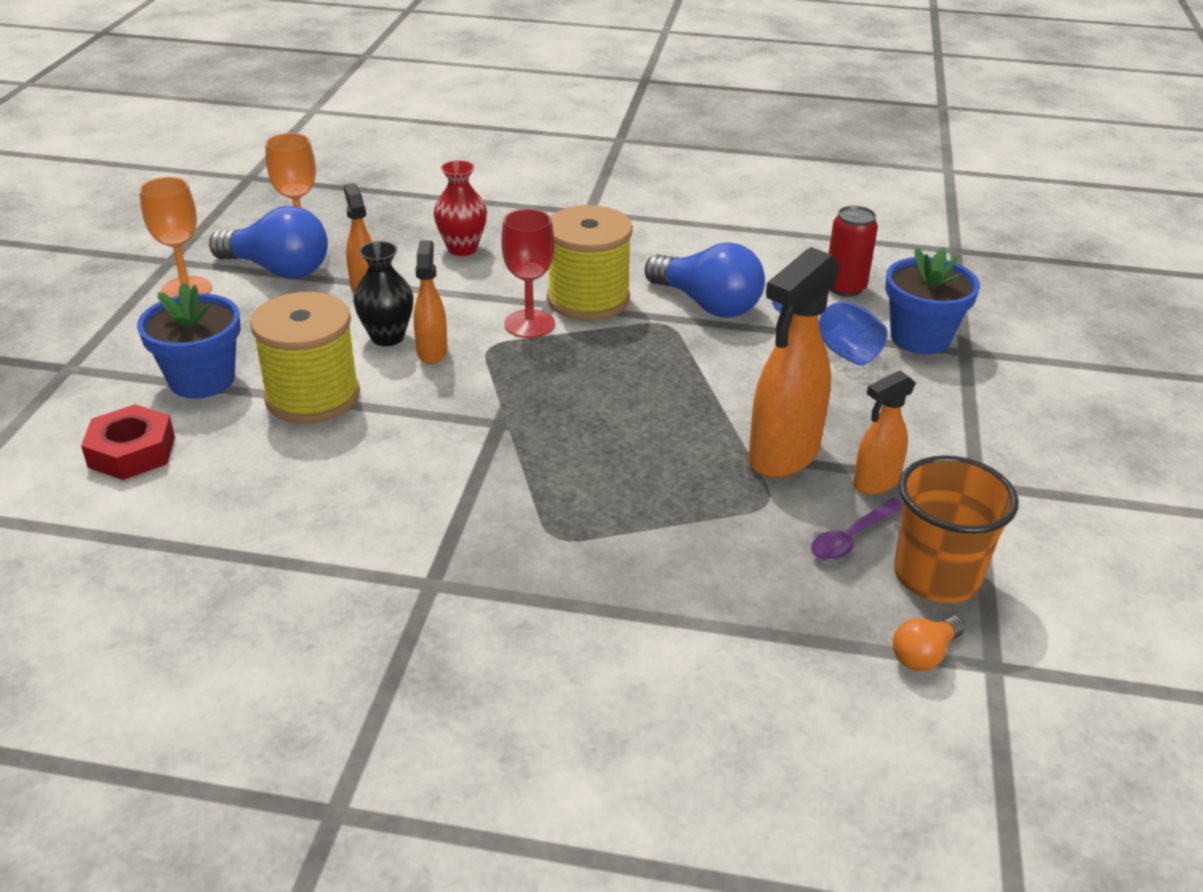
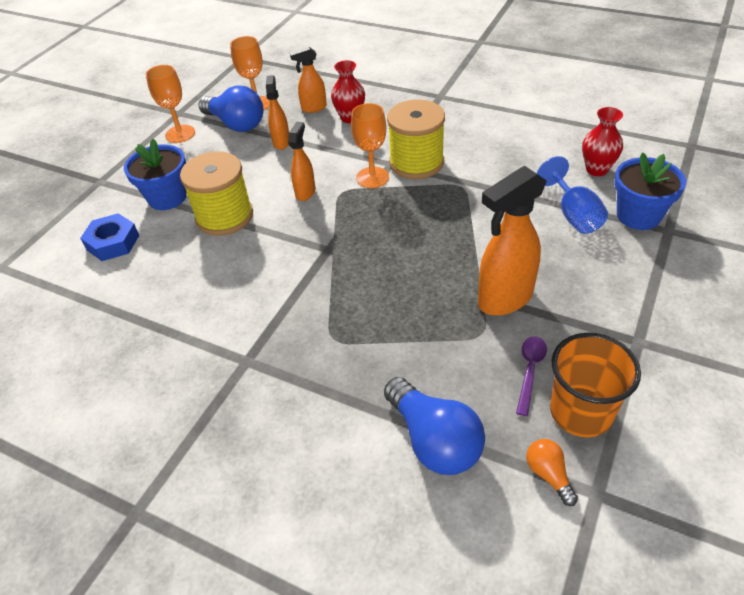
camera: 20 degrees right, 10 degrees up
red nut [81,404,175,480] -> blue nut [80,213,139,261]
black vase [353,241,414,346] -> none
red goblet [501,209,555,338] -> orange goblet [351,103,389,188]
blue light bulb [645,243,765,318] -> blue light bulb moved to [384,377,485,475]
purple spoon [811,498,902,561] -> purple spoon turned 135 degrees clockwise [516,336,547,416]
red can [828,206,878,297] -> red vase [582,107,623,176]
orange spray bottle [853,370,916,495] -> orange spray bottle moved to [290,47,327,113]
orange light bulb [893,616,965,671] -> orange light bulb turned 90 degrees clockwise [526,439,578,506]

